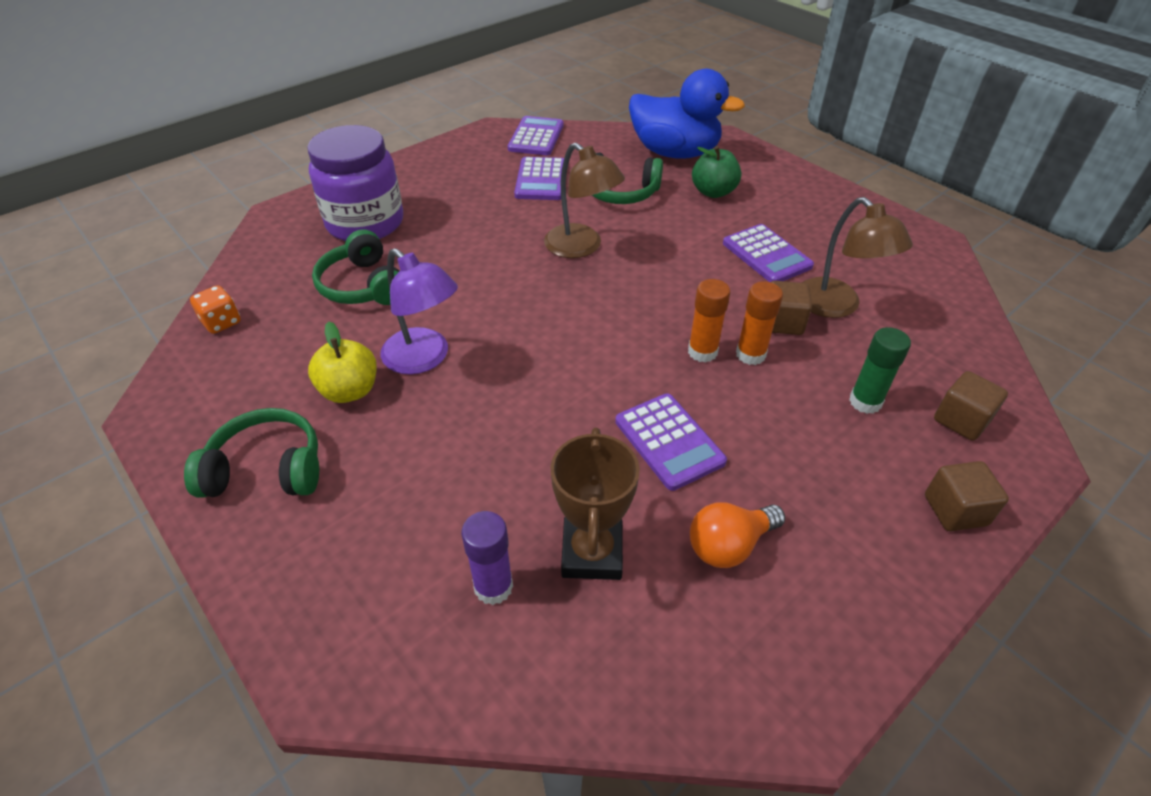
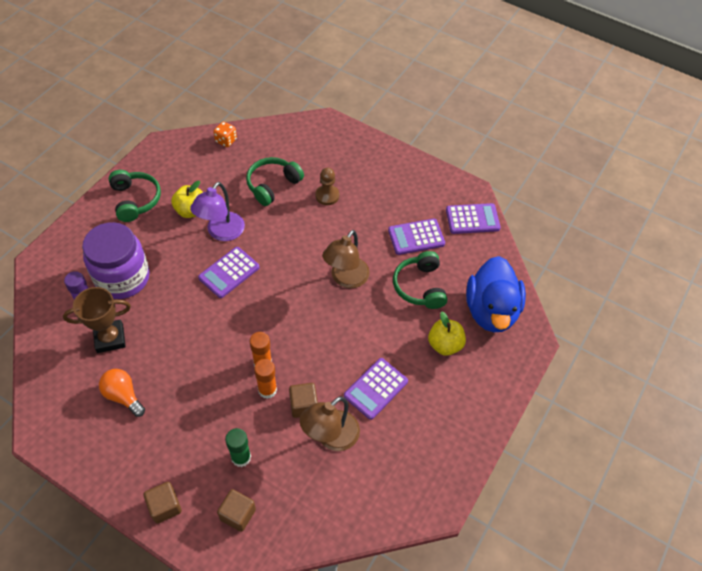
camera: 70 degrees right, 10 degrees up
purple jar [307,125,403,241] -> purple jar moved to [82,222,150,299]
purple calculator [615,394,727,491] -> purple calculator moved to [198,247,260,298]
green apple [692,146,741,198] -> yellow apple [428,311,466,356]
none -> brown pawn [315,168,339,205]

